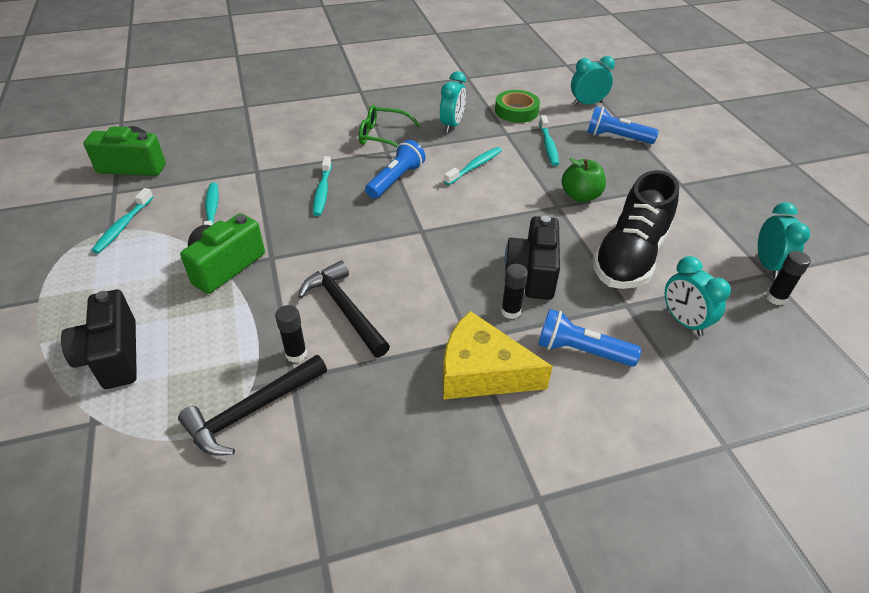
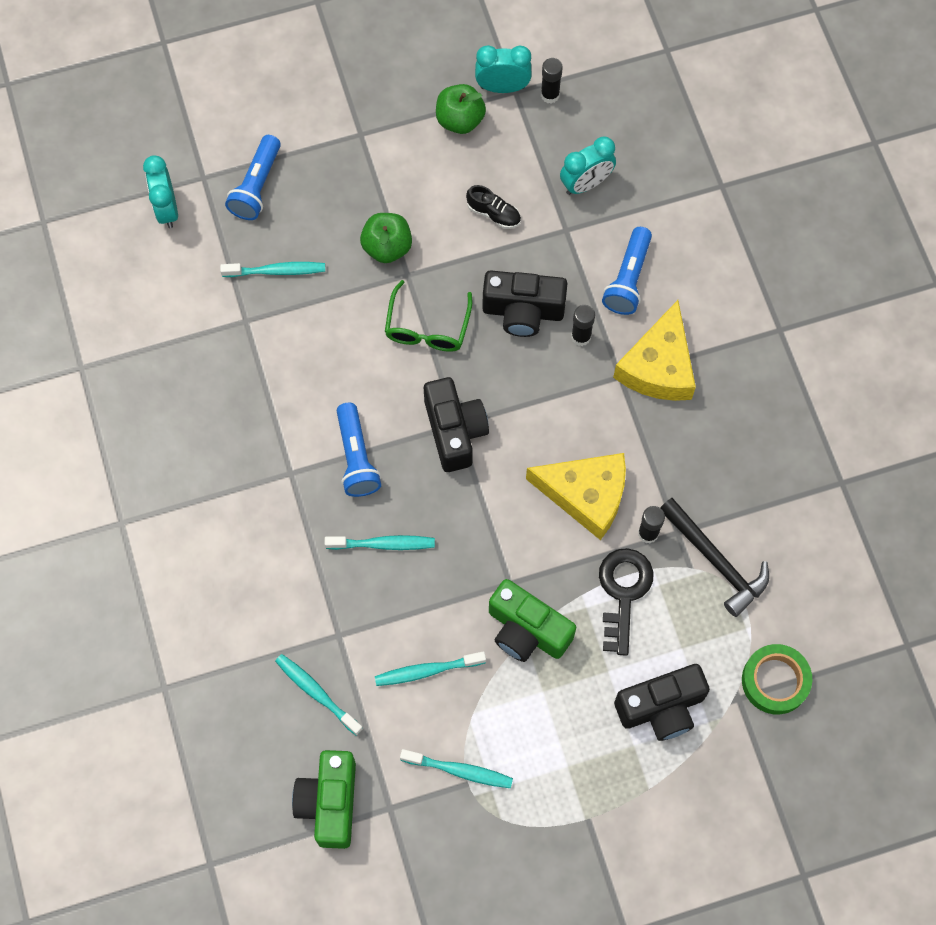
camera: 90 degrees left, 25 degrees up
black hammer [298,261,390,357] -> yellow cheese [526,453,626,540]
green glasses [359,105,421,147] -> green glasses moved to [385,280,472,352]
blue flashlight [365,140,425,199] -> blue flashlight turned 135 degrees counterclockwise [337,403,381,497]
turquoise clock [440,71,466,133] -> none
turquoise toothbrush [444,147,502,185] -> turquoise toothbrush moved to [275,654,363,736]
green tape [495,90,540,123] -> green tape moved to [742,644,812,714]
black shoe [592,170,679,289] -> black shoe [466,185,521,229], size x0.41
none -> black camera [424,377,489,472]
none -> green apple [436,84,486,134]
none -> black key [599,548,654,656]

